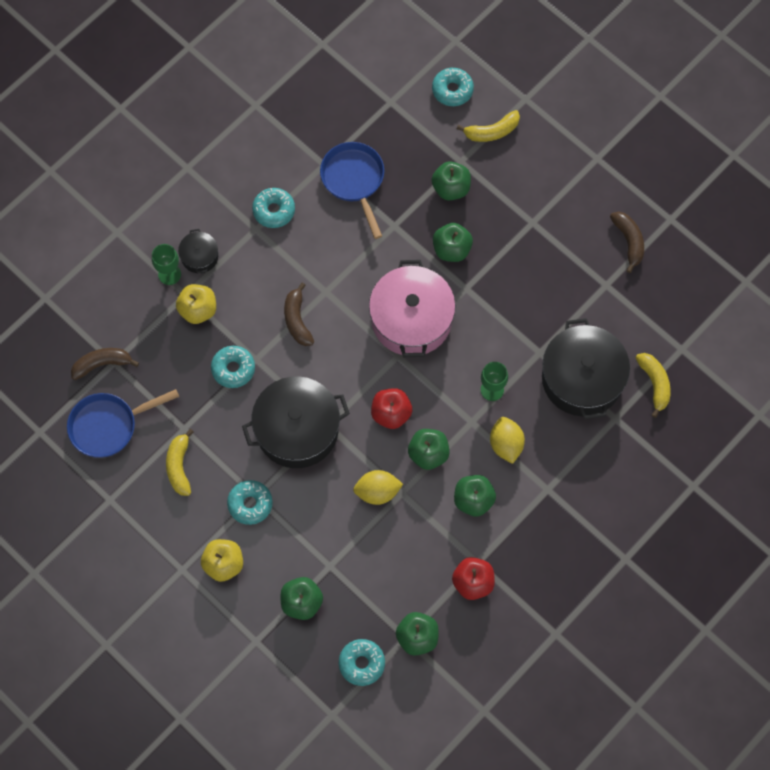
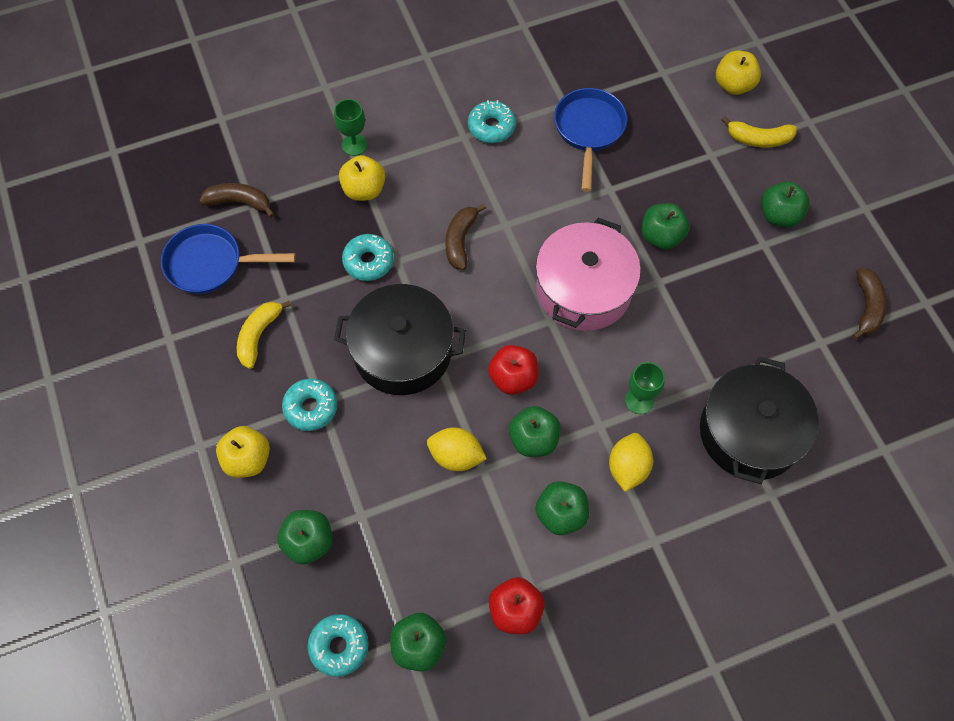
camera: 25 degrees right, 5 degrees down
black pot [178,229,218,273] -> none
green apple [431,162,471,201] -> green apple moved to [761,181,810,227]
turquoise donut [432,68,474,106] -> yellow apple [716,50,761,95]
yellow banana [636,353,670,418] -> none

